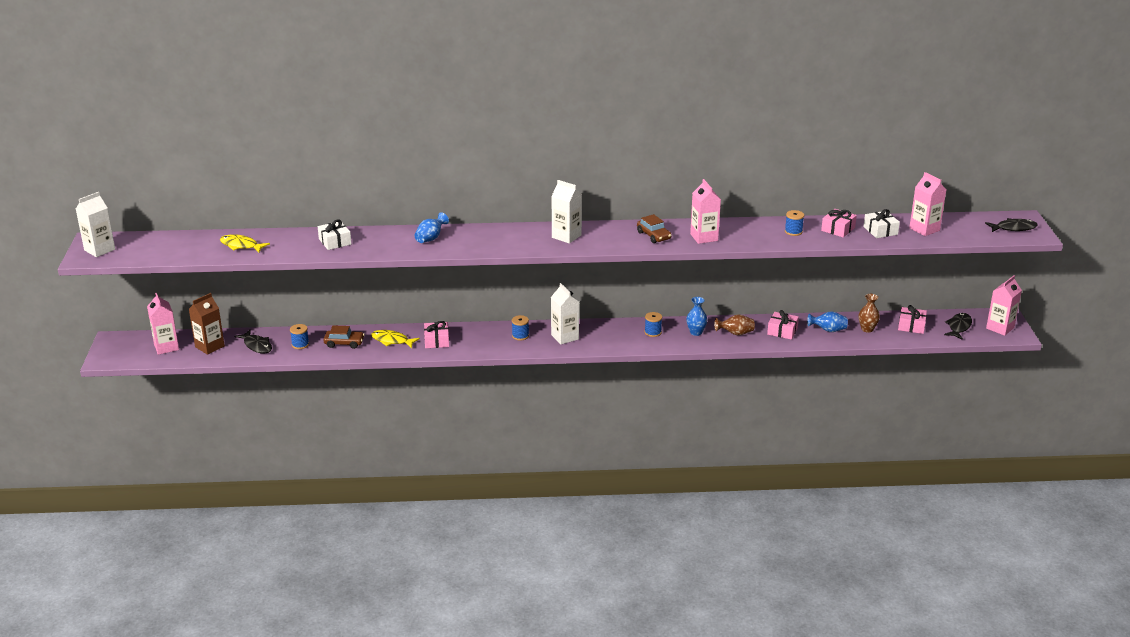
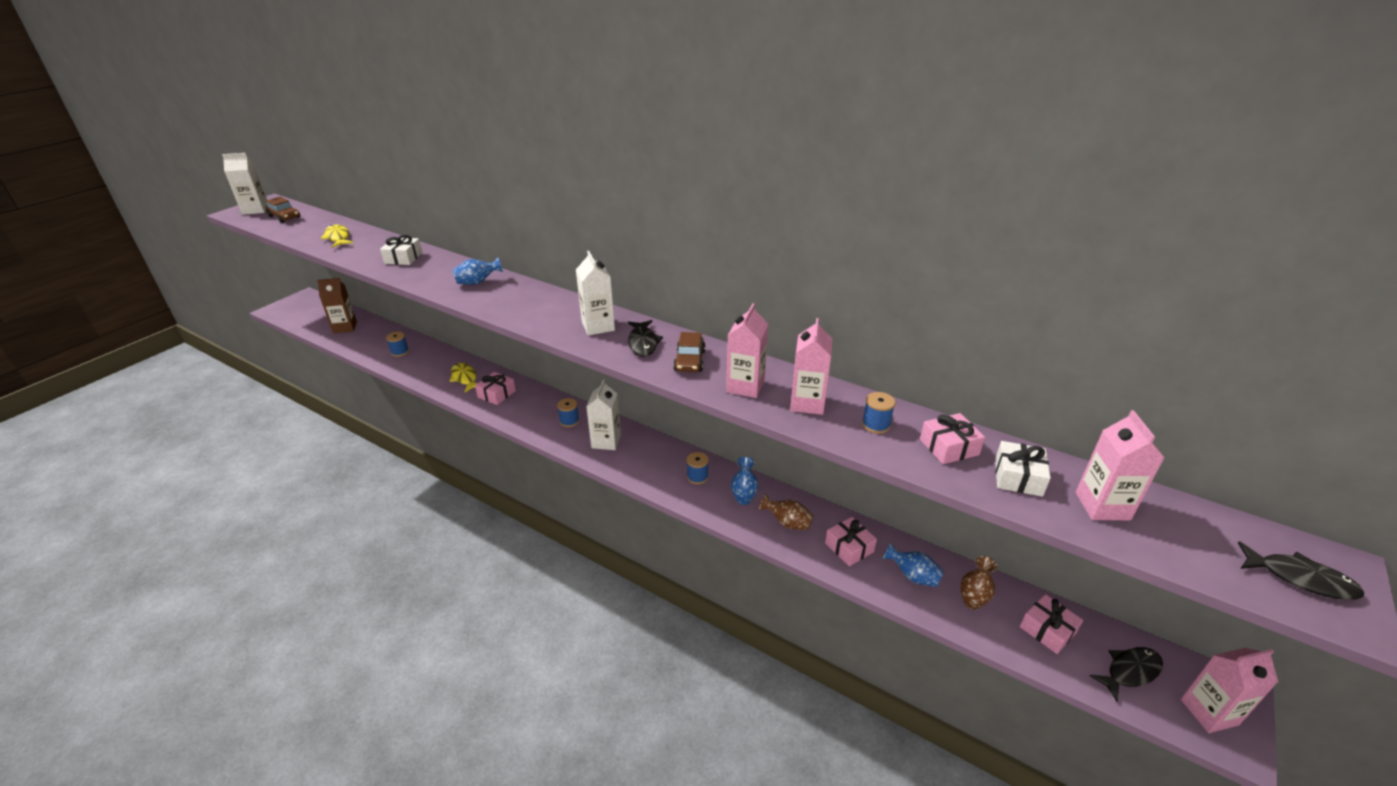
camera: 35 degrees right, 5 degrees up
pink carton [147,293,179,355] -> pink carton moved to [790,318,832,415]
black fish [234,330,272,354] -> black fish moved to [628,320,663,357]
brown car [323,325,365,349] -> brown car moved to [265,197,300,223]

